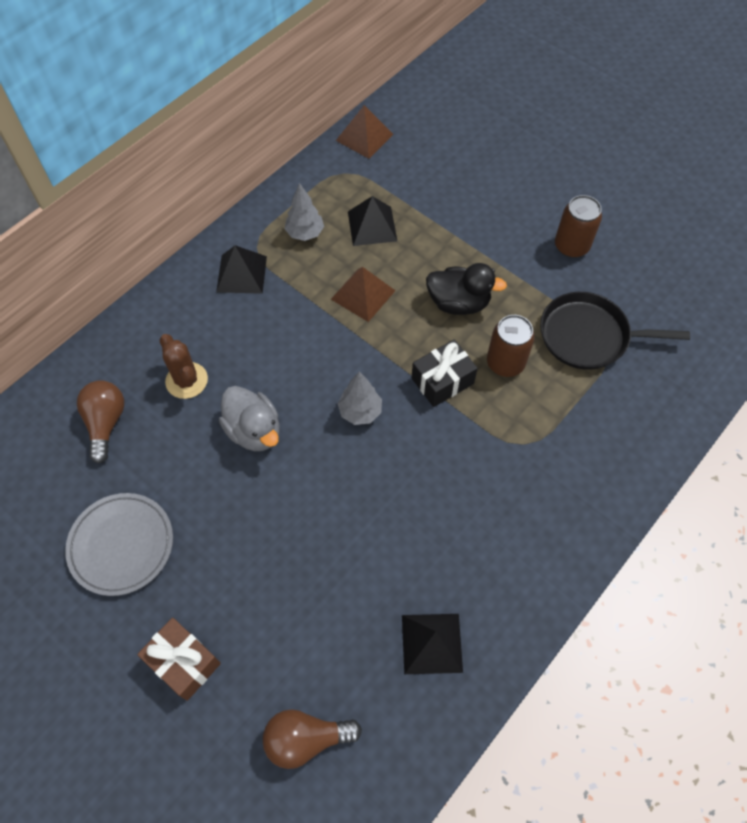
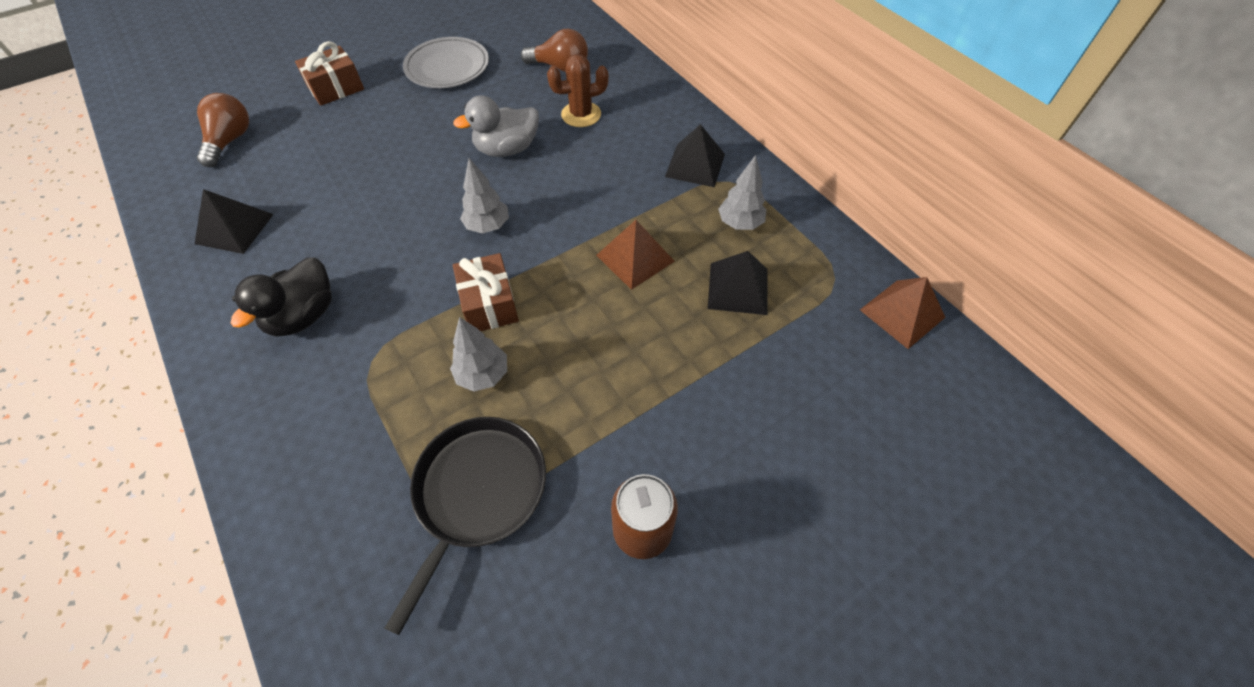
camera: 105 degrees right, 5 degrees down
black gift [412,340,478,407] -> brown gift [453,253,519,331]
black duck [426,263,507,315] -> black duck moved to [231,257,332,337]
brown can [487,315,535,377] -> grey tree [450,317,507,391]

